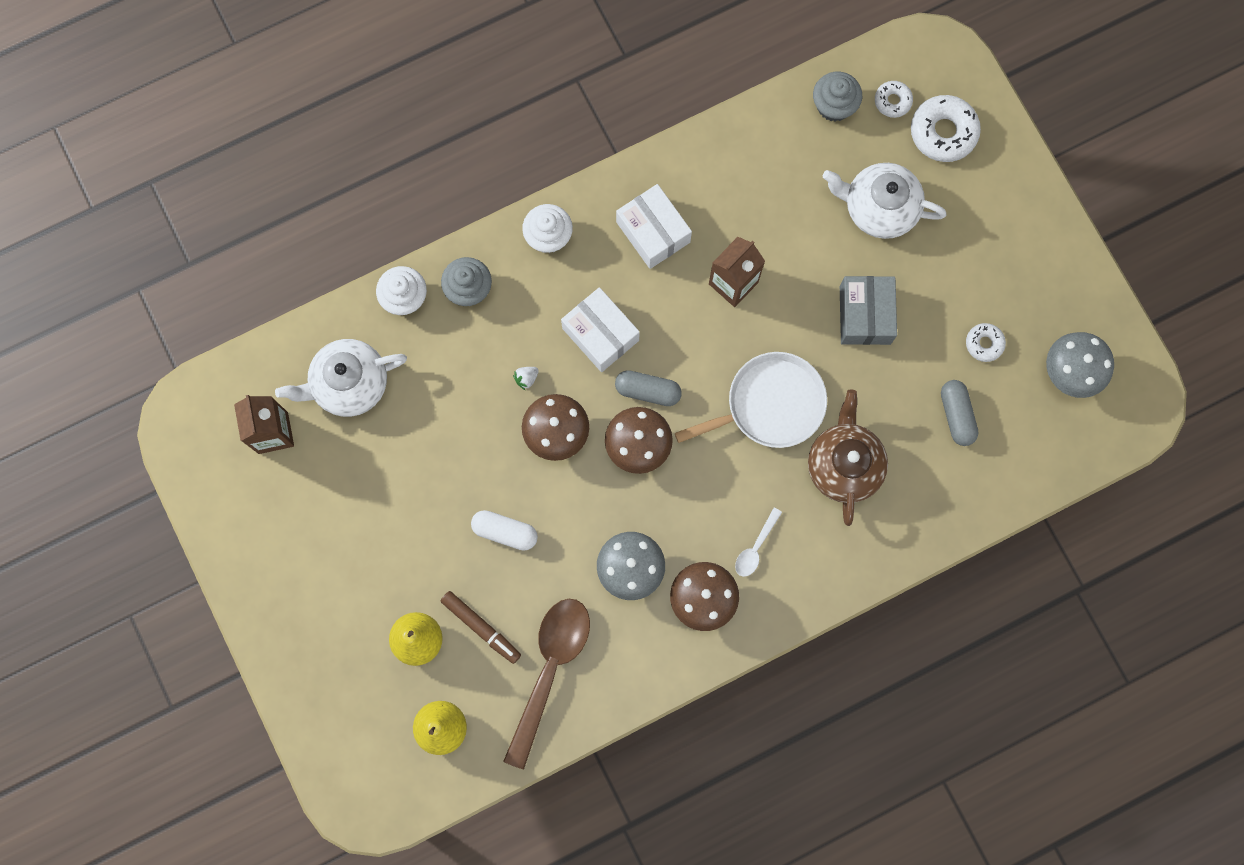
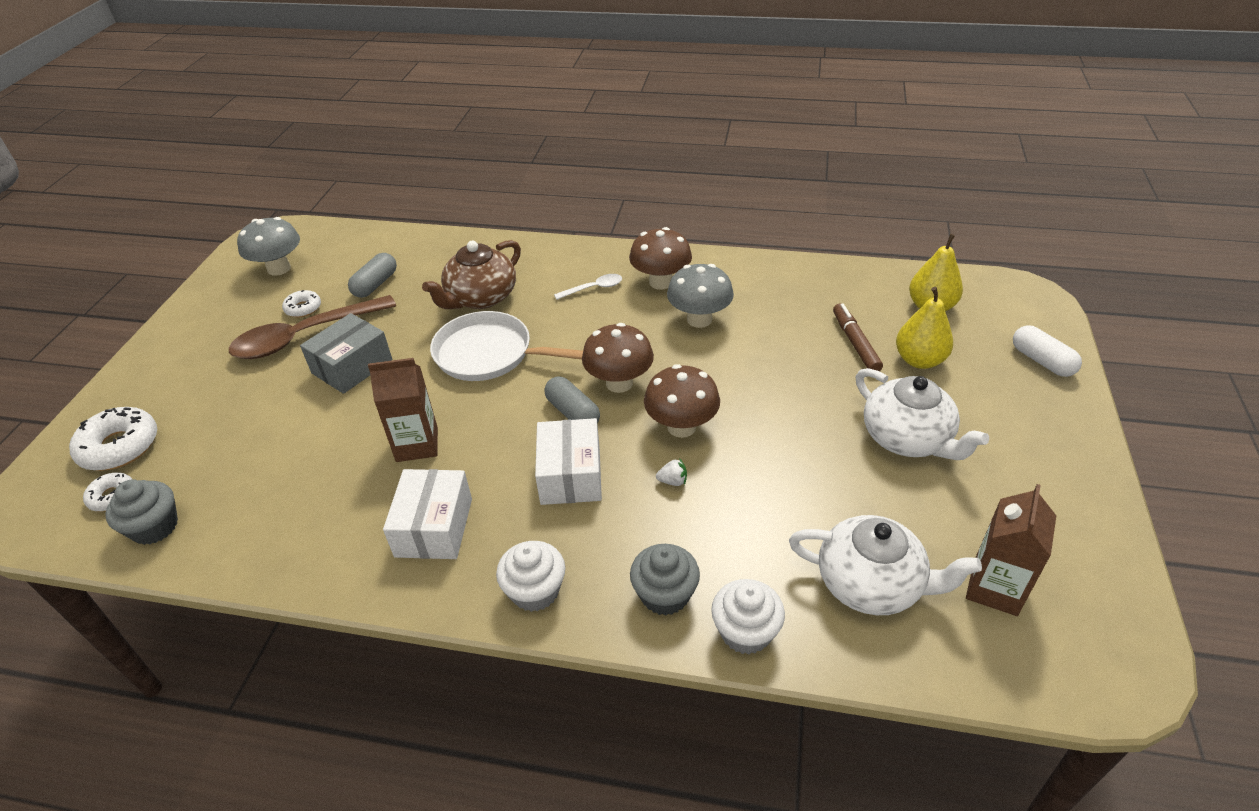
camera: 140 degrees left, 35 degrees down
white capsule [471,510,538,551] -> white capsule moved to [1013,325,1082,377]
brown spoon [503,599,590,769] -> brown spoon moved to [229,295,396,359]
white teapot [823,163,947,239] -> white teapot moved to [856,368,989,460]

